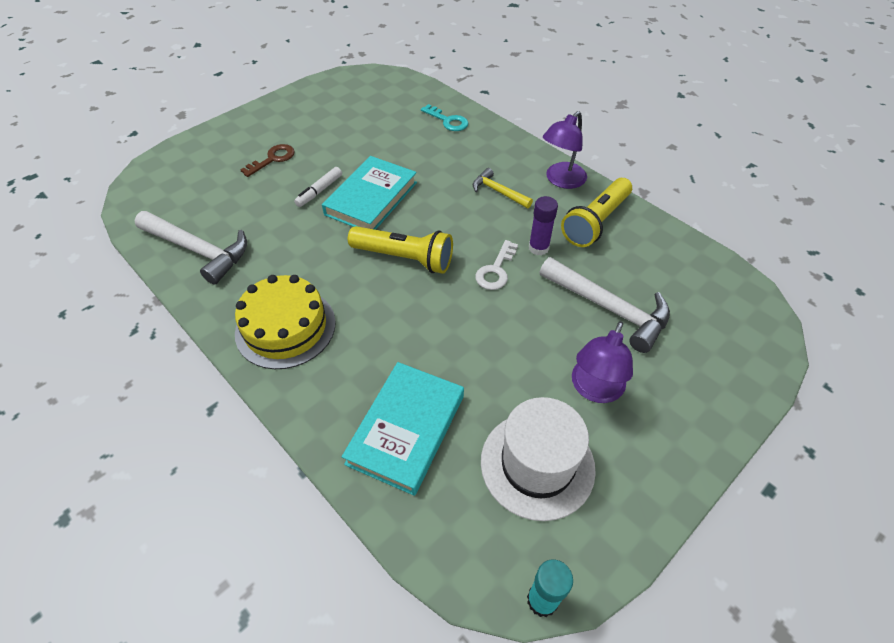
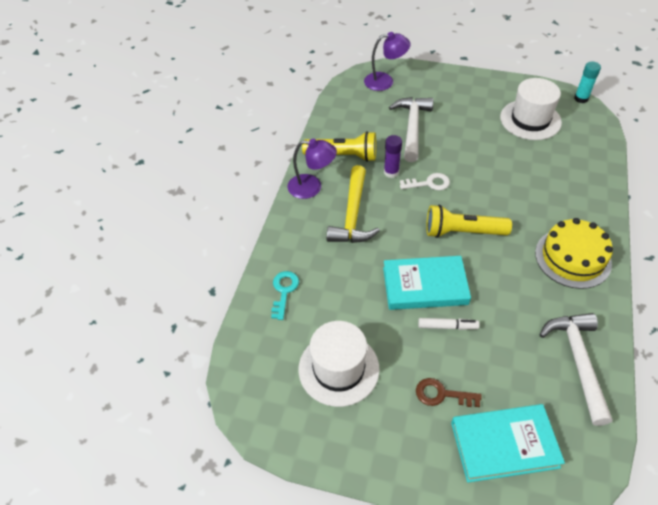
camera: 120 degrees left, 0 degrees up
turquoise book [342,362,464,496] -> turquoise book moved to [451,404,565,482]
yellow flashlight [348,226,453,274] -> yellow flashlight turned 75 degrees counterclockwise [426,205,512,238]
yellow hammer [473,168,533,208] -> yellow hammer [327,165,380,243], size x1.77
purple lamp [572,321,633,403] -> purple lamp moved to [364,32,411,91]
none -> white hat [298,321,380,407]

